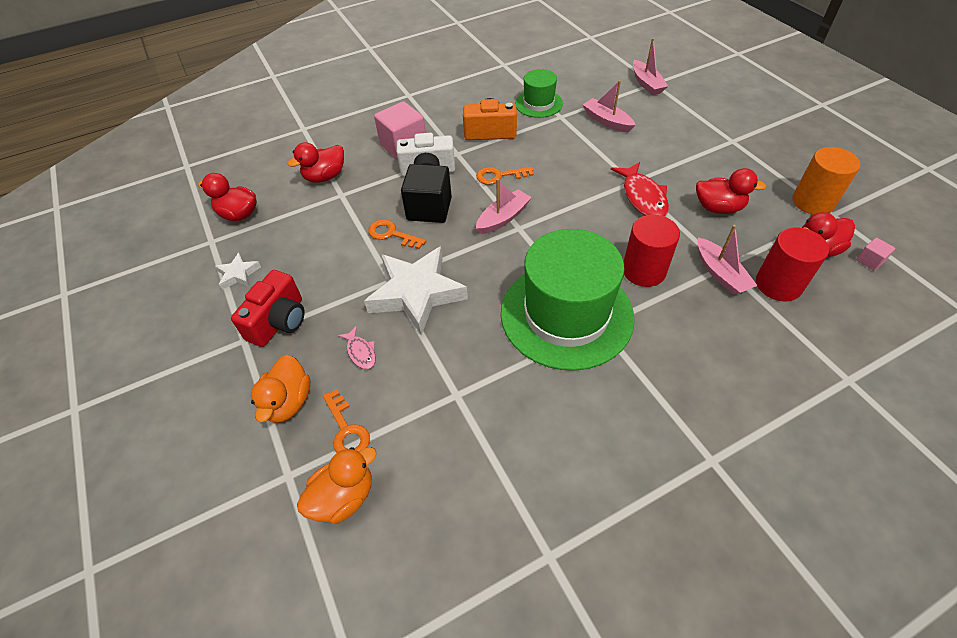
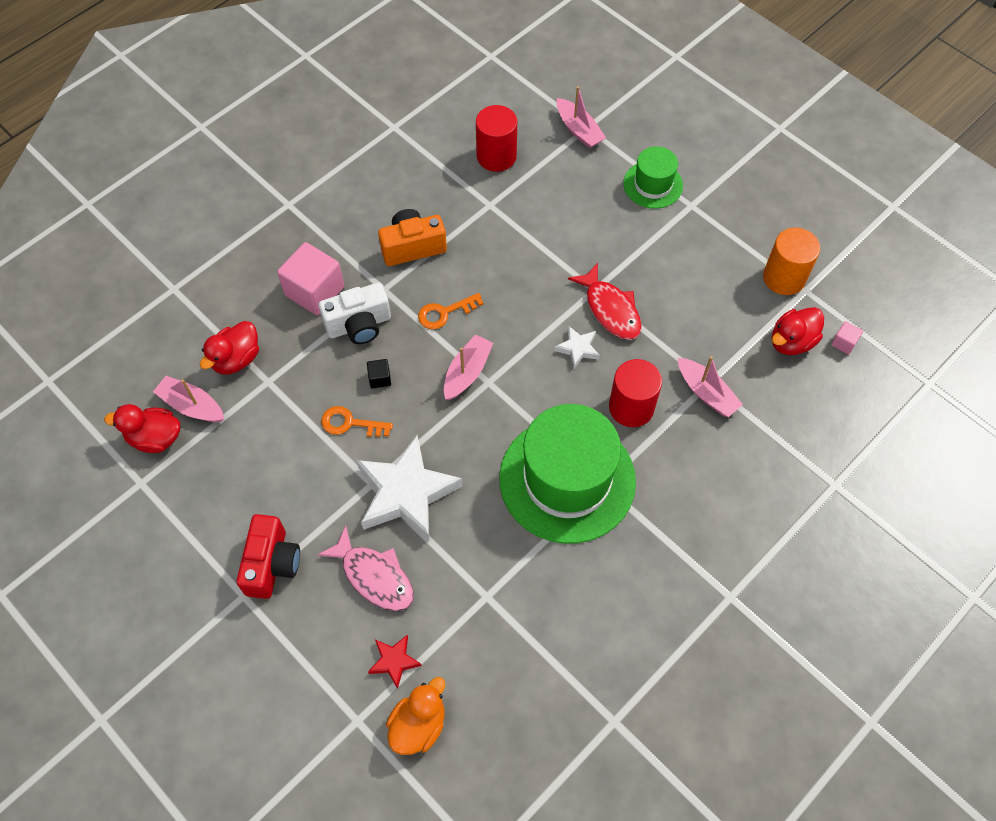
camera: 20 degrees left, 10 degrees up
white star [215,253,261,290] -> white star moved to [554,326,600,369]
orange duck [251,355,310,423] -> none
orange key [323,389,370,453] -> red star [368,635,422,689]
pink fish [338,326,376,369] -> pink fish [317,526,414,611], size x1.86
black cube [401,164,452,223] -> black cube [367,359,391,389], size x0.45
green hat [515,69,563,118] -> green hat moved to [623,146,683,209]
pink boat [583,80,636,132] -> pink boat moved to [153,376,224,422]
red duck [696,168,766,214] -> none
red cylinder [756,227,829,302] -> red cylinder moved to [476,105,517,172]

